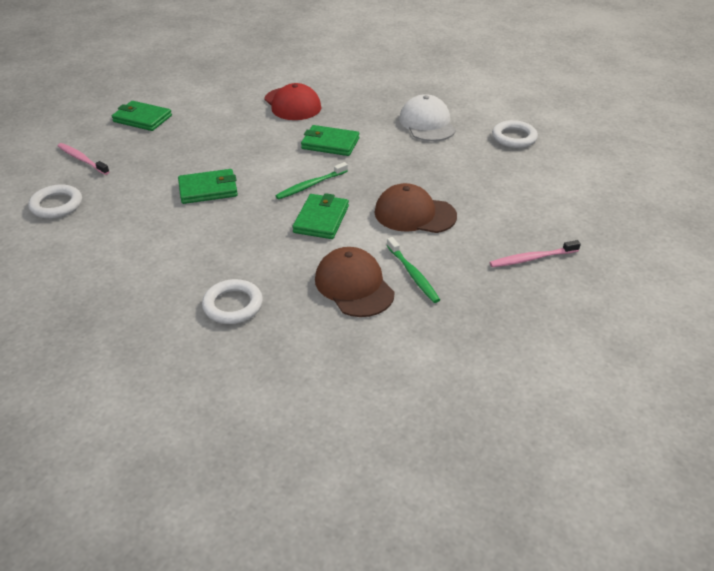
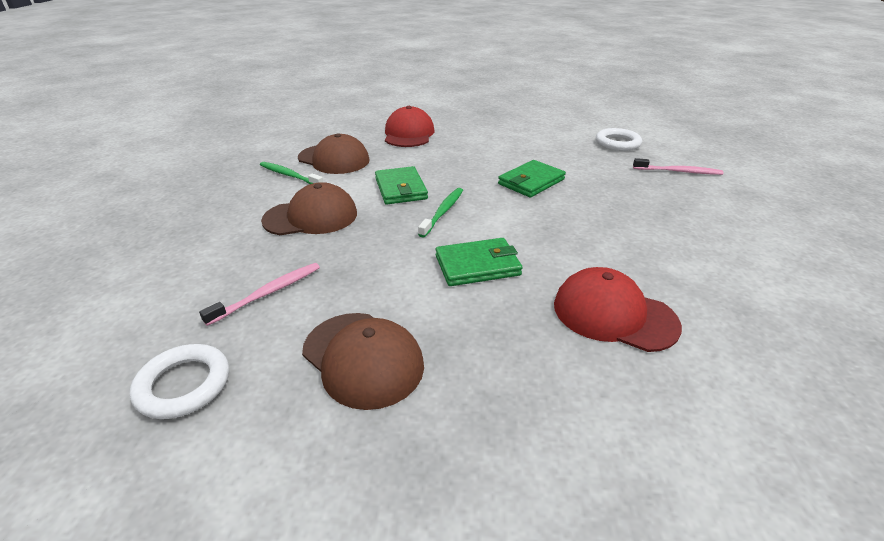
camera: 150 degrees right, 5 degrees down
green wallet [112,101,172,131] -> none
white ring [202,279,263,324] -> red cap [385,106,435,147]
white cap [399,94,456,141] -> brown cap [302,313,424,410]
pink toothbrush [490,240,581,267] -> pink toothbrush moved to [199,263,320,326]

